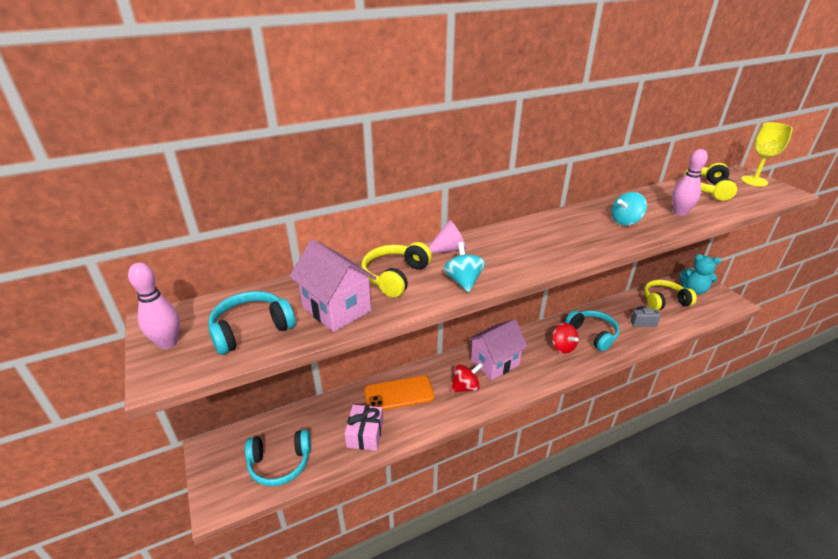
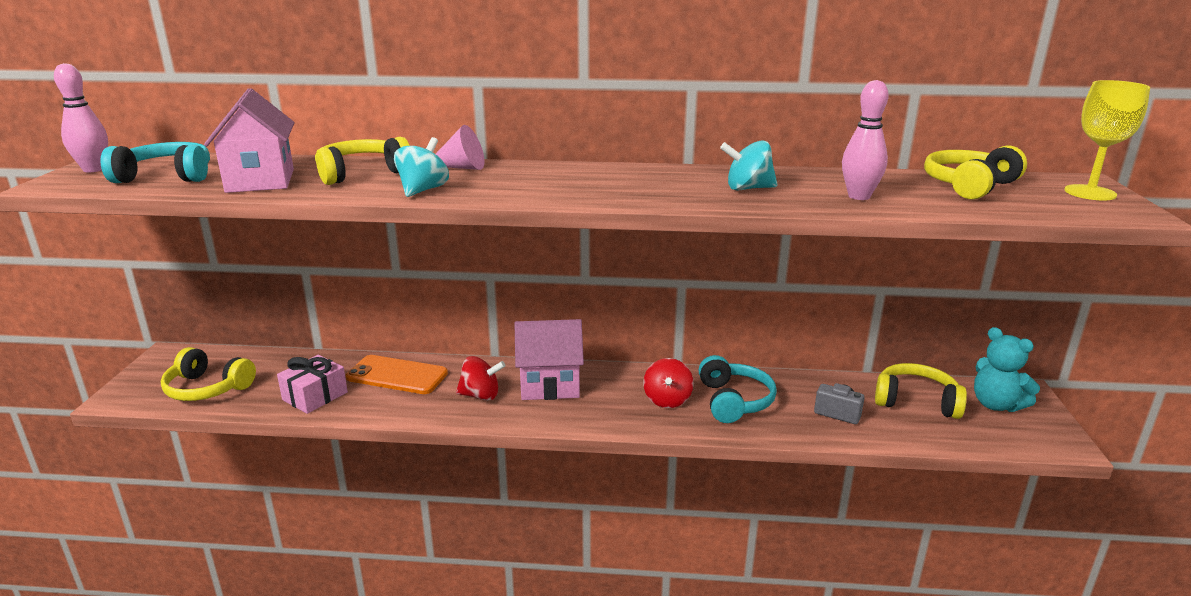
camera: 30 degrees right, 10 degrees down
turquoise headphones [245,430,311,486] -> yellow headphones [161,347,256,401]

